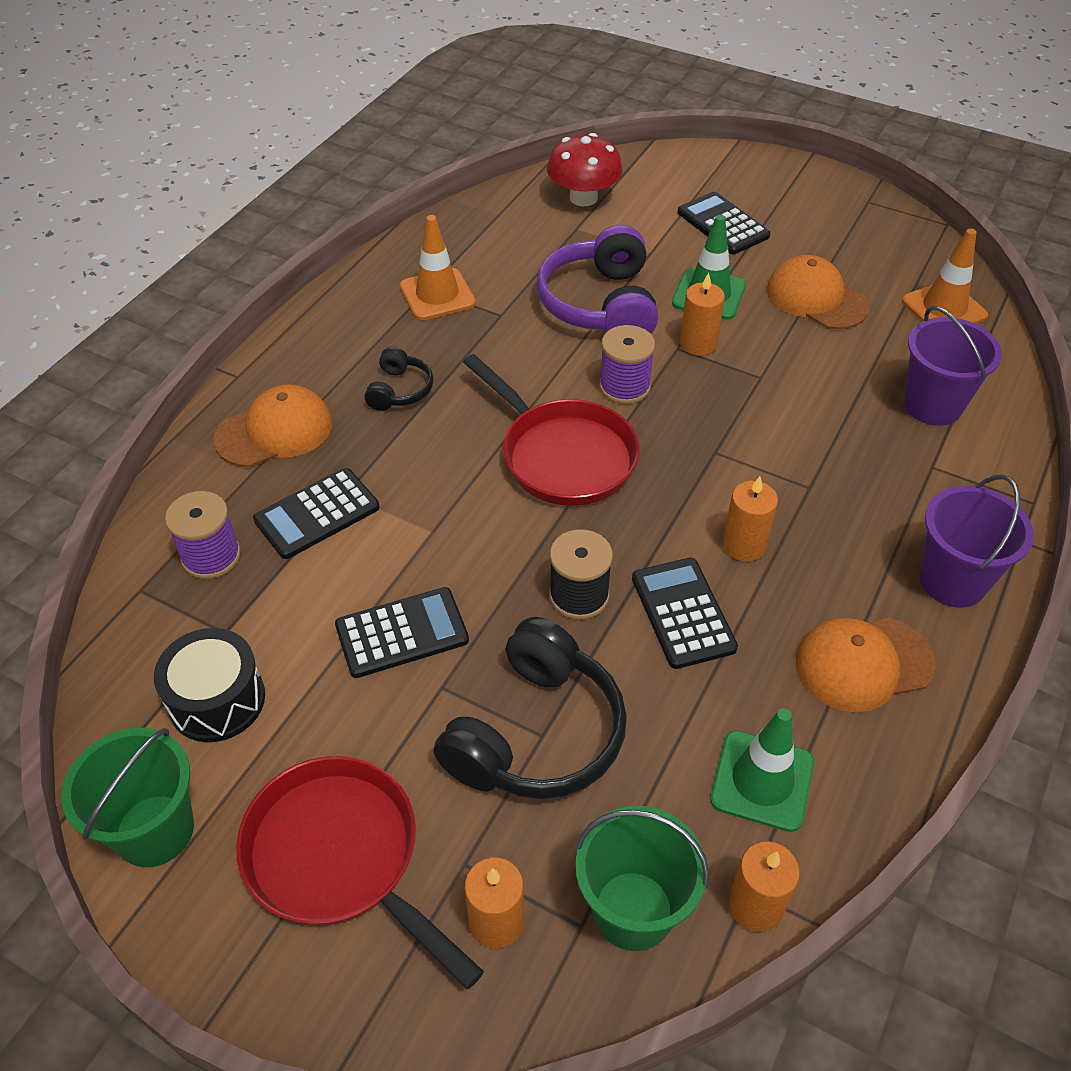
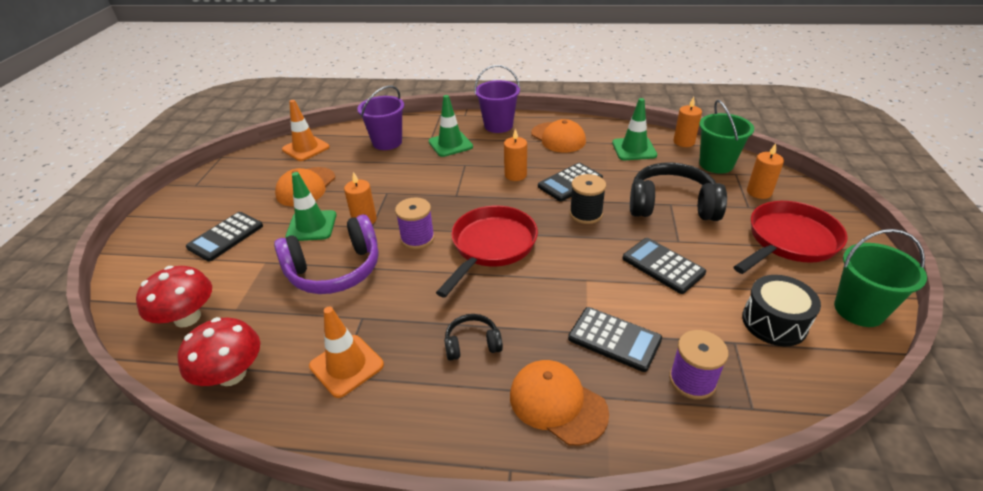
camera: 110 degrees left, 10 degrees down
red pan [236,756,484,989] -> red pan turned 150 degrees counterclockwise [733,201,847,274]
none -> red mushroom [177,317,260,386]
none -> green traffic cone [428,95,473,157]

